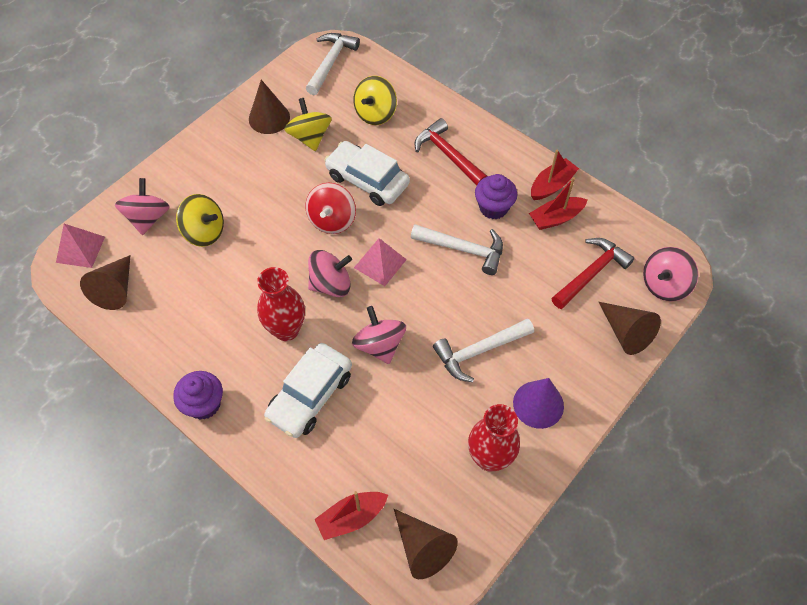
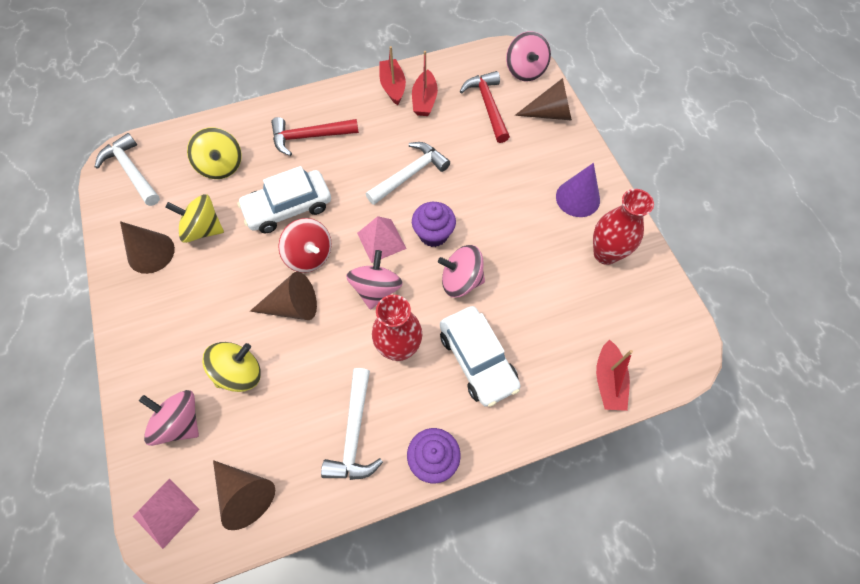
camera: 60 degrees left, 5 degrees up
brown cone [394,509,458,579] -> brown cone moved to [250,272,317,320]
white hammer [433,318,534,382] -> white hammer moved to [321,368,383,480]
purple cupcake [475,174,517,219] -> purple cupcake moved to [412,202,456,247]

